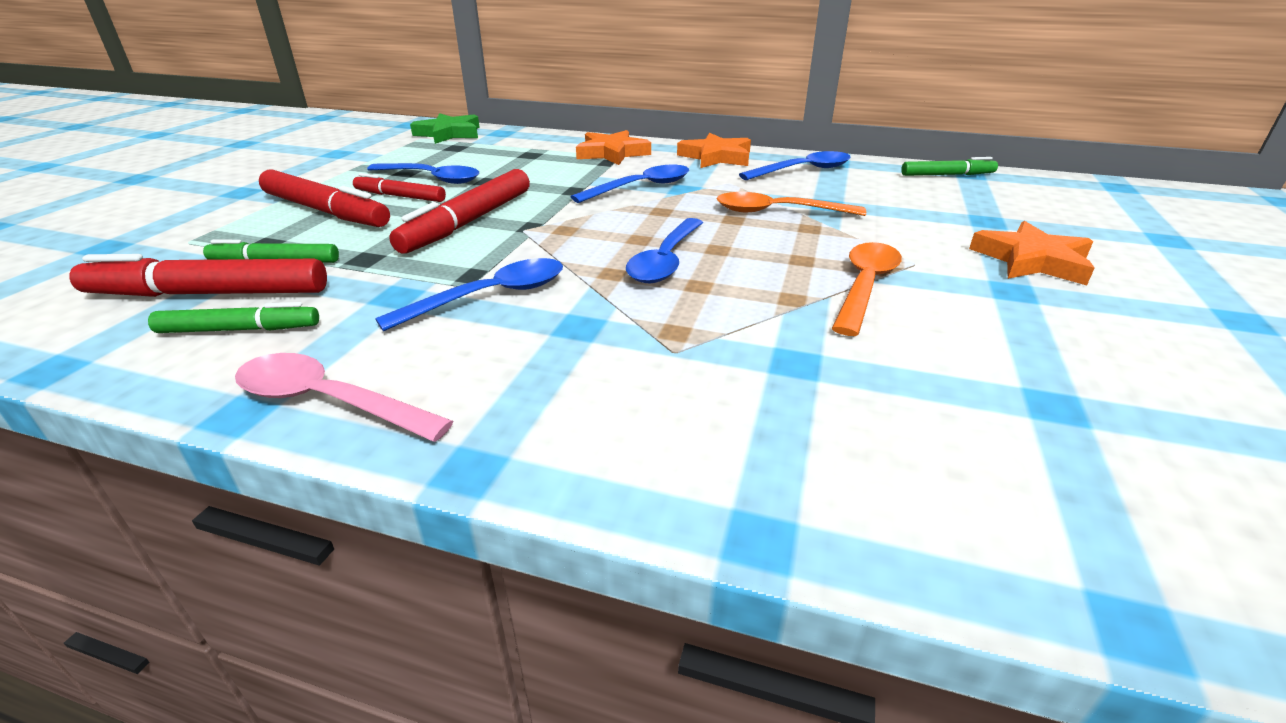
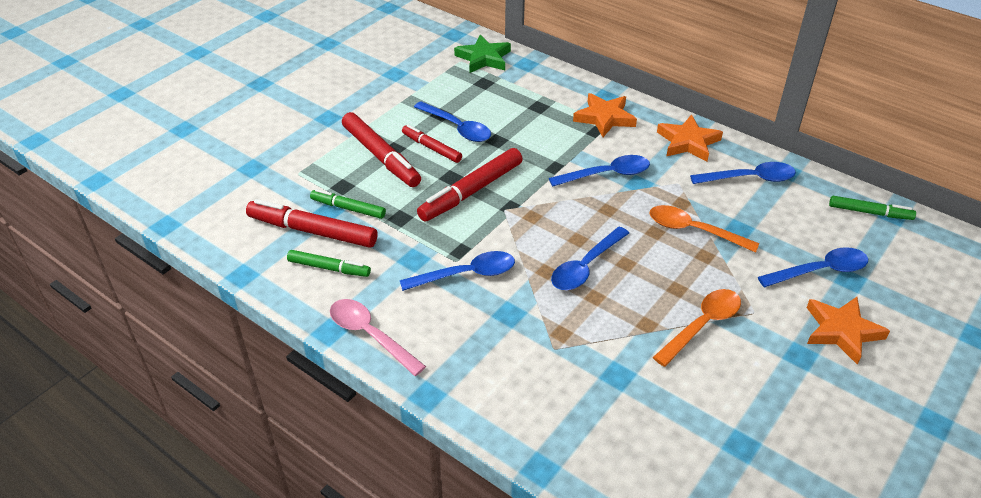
camera: 20 degrees right, 10 degrees up
none -> blue spoon [758,247,868,287]

